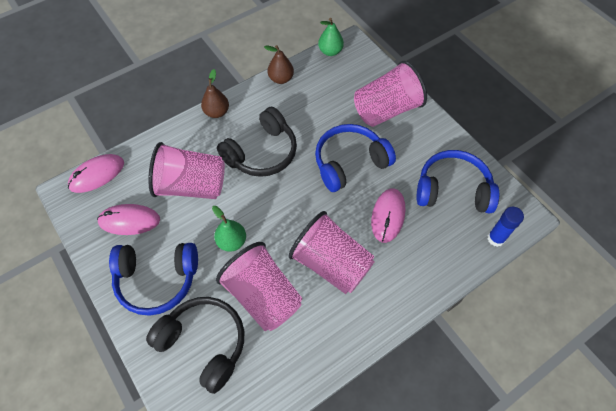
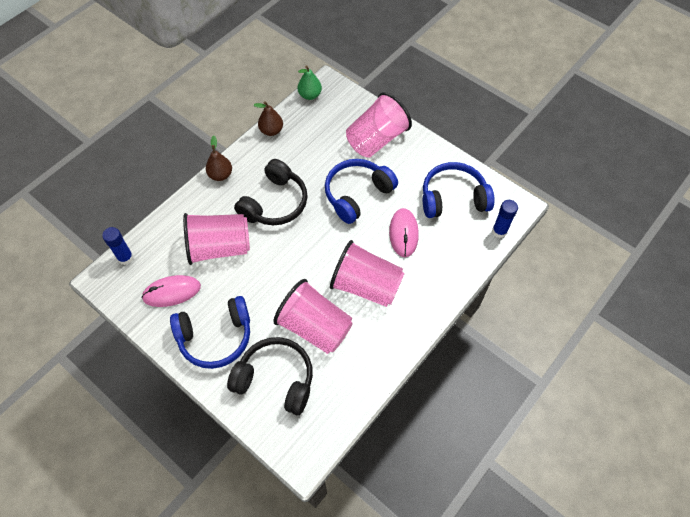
camera: 15 degrees left, 0 degrees up
pink mouse [68,154,124,193] -> blue glue stick [102,227,134,265]
green pear [212,206,246,252] -> none

